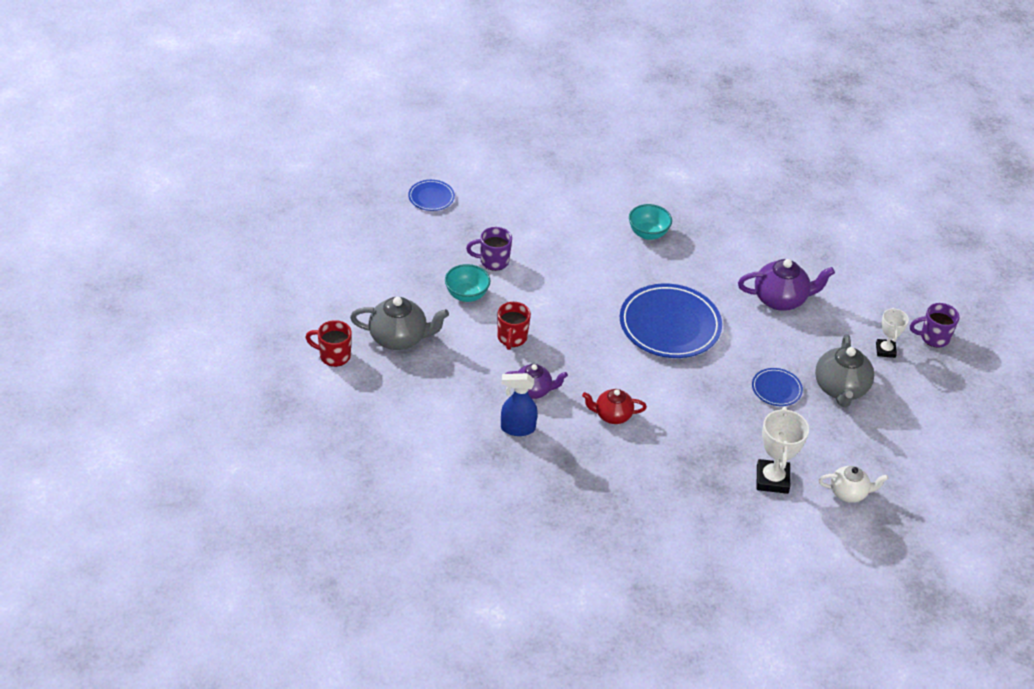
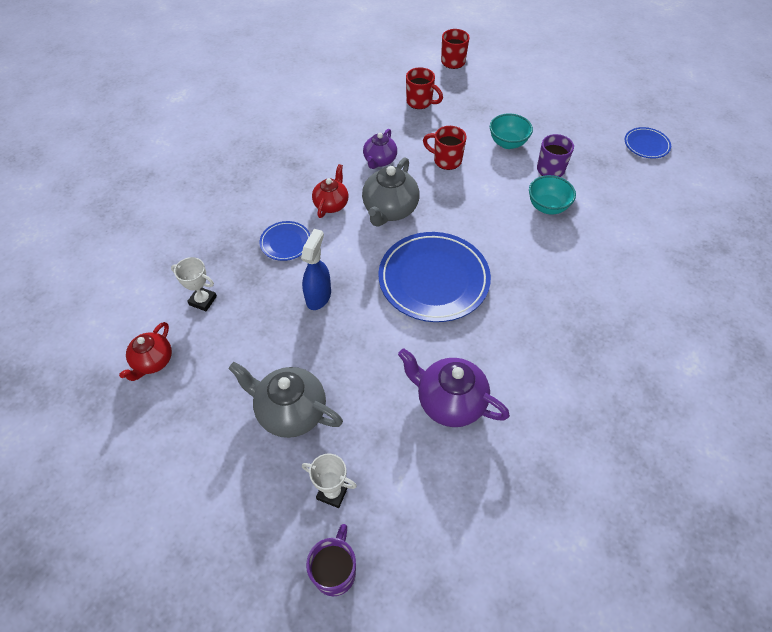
camera: 110 degrees right, 10 degrees up
grey teapot [350,297,449,350] -> grey teapot moved to [362,157,420,227]
blue spray bottle [501,373,538,436] -> blue spray bottle moved to [301,229,331,310]
turquoise bowl [629,204,672,240] -> turquoise bowl moved to [529,175,576,214]
purple teapot [738,259,835,311] -> purple teapot turned 105 degrees clockwise [398,348,510,427]
blue plate [752,368,803,406] -> blue plate moved to [260,221,310,261]
white trophy [757,407,809,494] -> white trophy [171,257,217,311], size x0.62
white teapot [819,466,889,503] -> red teapot [119,322,172,381]
none -> red mug [406,67,443,109]

